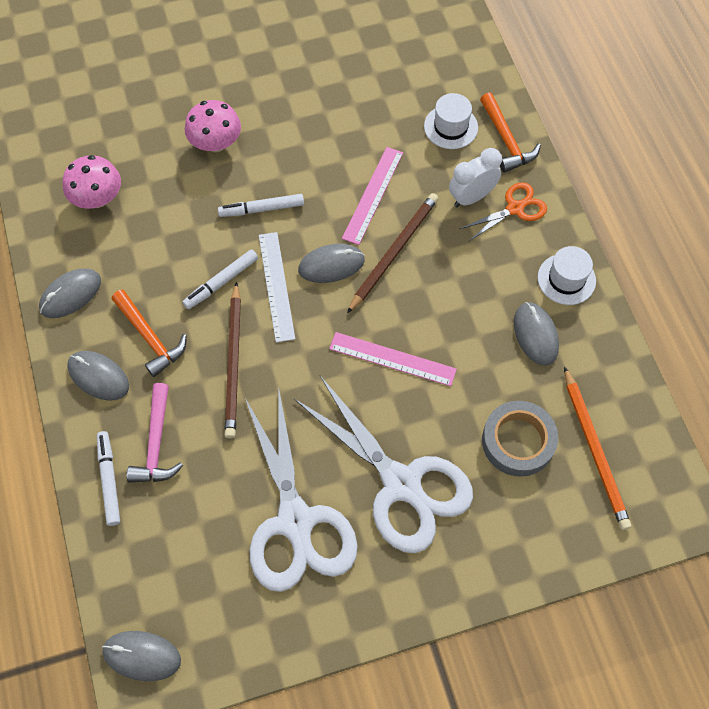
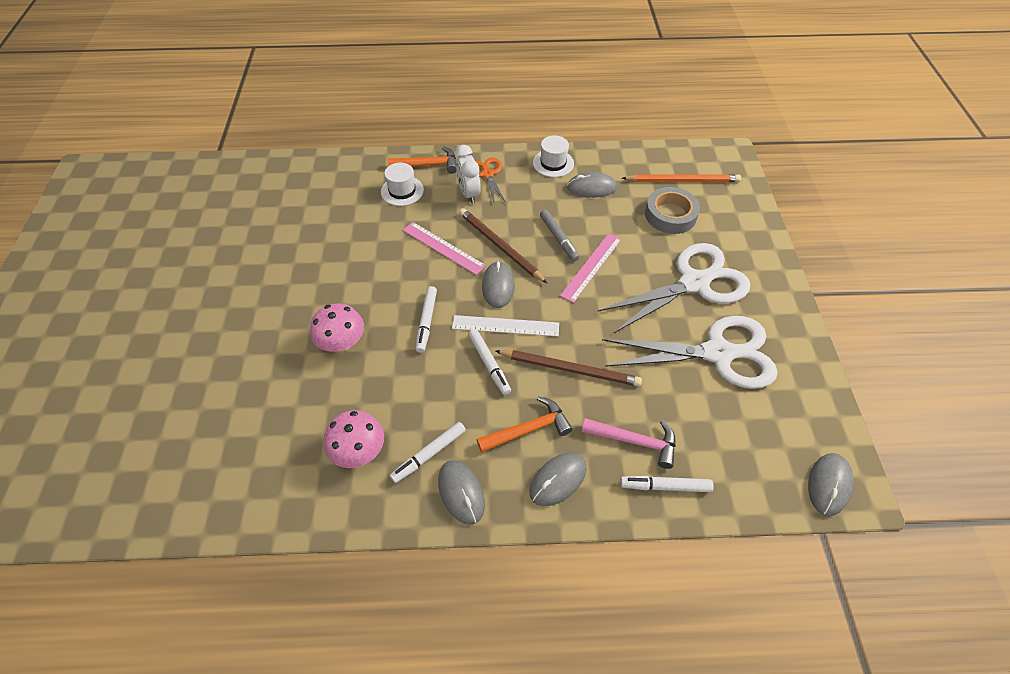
camera: 75 degrees left, 10 degrees down
none -> white marker [390,422,466,483]
none -> grey marker [540,210,579,261]

